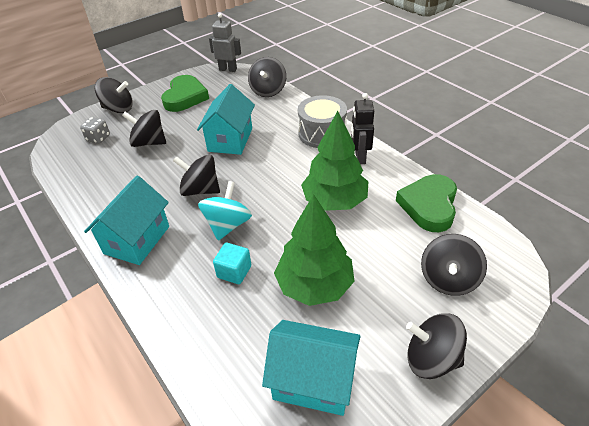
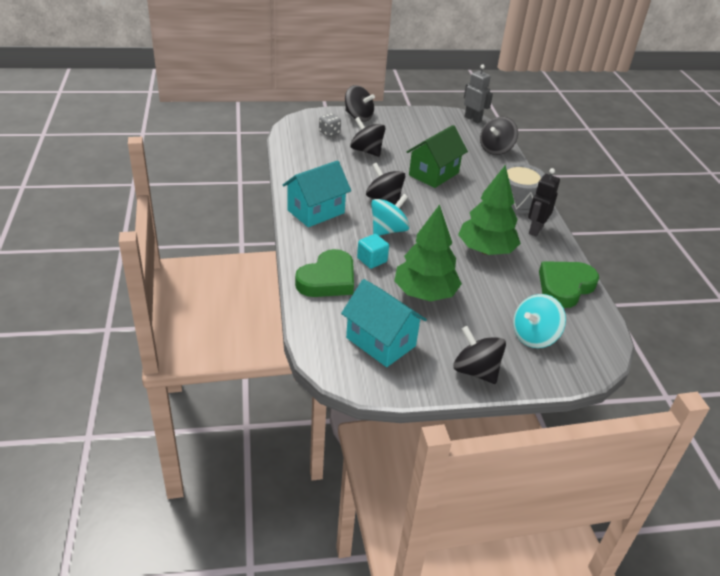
camera: 25 degrees right, 5 degrees down
green heart [161,75,209,112] -> green heart moved to [295,249,354,297]
turquoise house [197,84,255,155] -> green house [407,125,468,188]
black spinning top [421,234,487,296] -> turquoise spinning top [513,294,566,348]

